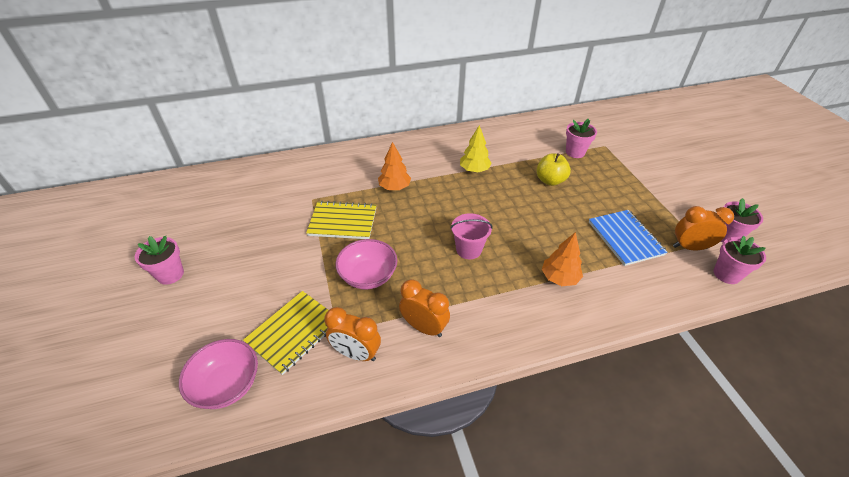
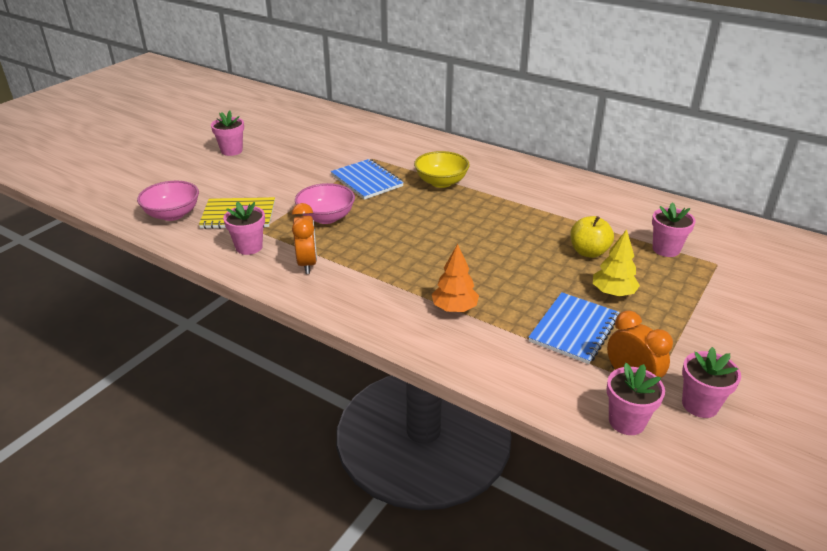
camera: 50 degrees right, 10 degrees down
yellow notebook [306,201,376,239] -> blue notebook [331,159,404,200]
orange clock [324,307,381,361] -> pink flower pot [223,201,265,255]
orange tree [378,142,411,190] -> yellow bowl [414,151,470,188]
pink bucket [451,213,492,259] -> none
yellow tree [460,125,492,172] -> yellow tree moved to [593,229,640,296]

